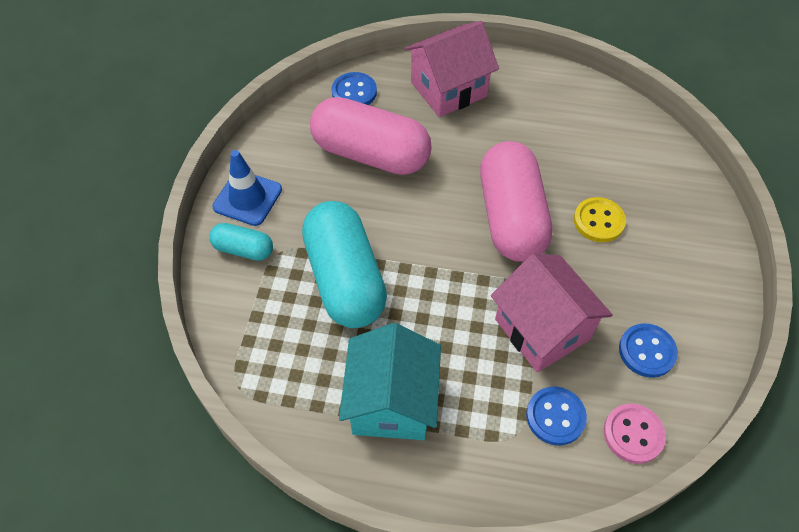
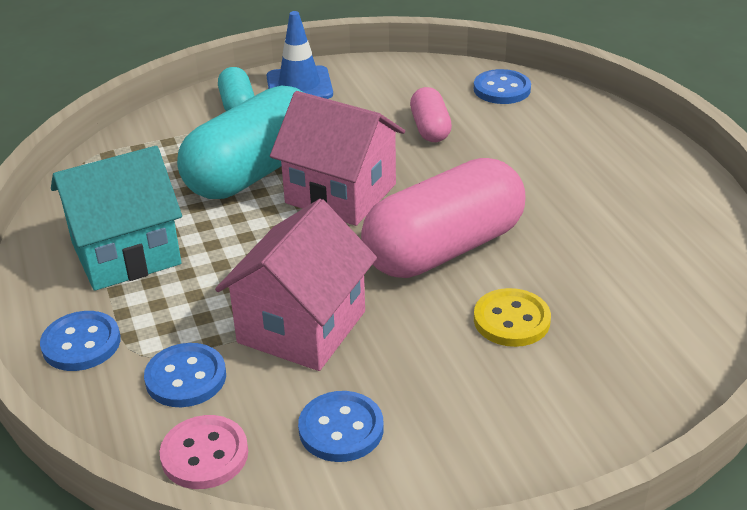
camera: 60 degrees right, 20 degrees down
pink capsule [310,97,432,175] -> pink capsule [410,87,452,142], size x0.48
pink house [405,21,499,117] -> pink house moved to [270,91,405,226]
none -> blue button [40,311,120,371]

